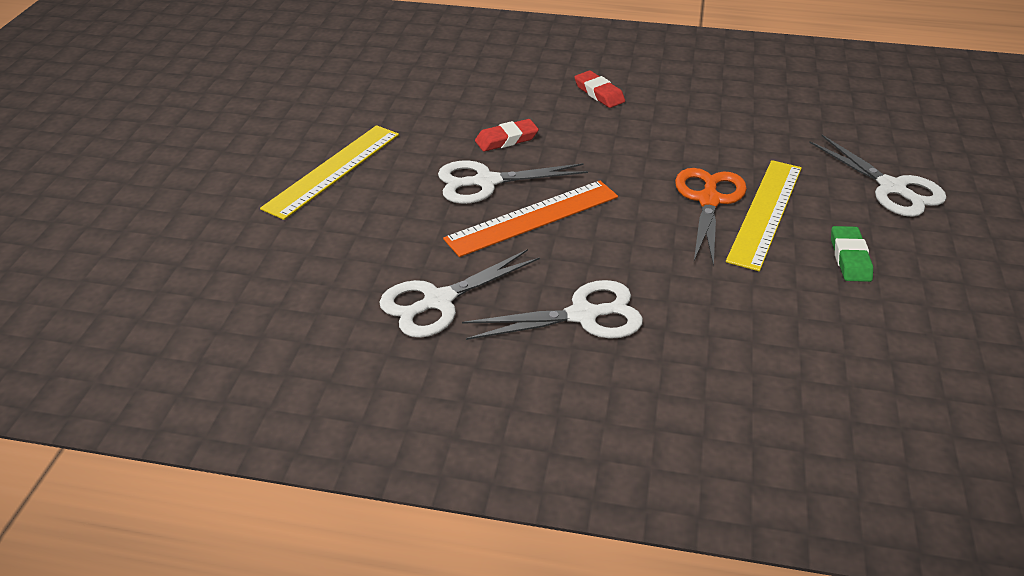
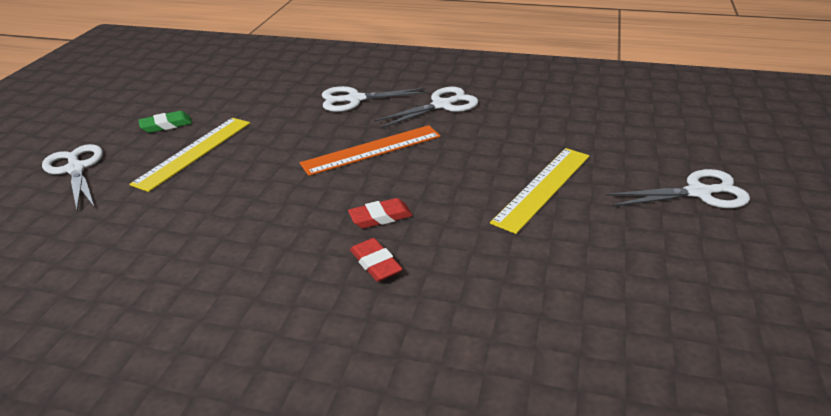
camera: 175 degrees left, 5 degrees down
white scissors [438,160,588,204] -> white scissors moved to [606,169,750,208]
red eraser [574,71,625,108] -> red eraser moved to [350,238,403,282]
orange scissors [675,168,747,267] -> none
green eraser [831,226,873,282] -> green eraser turned 60 degrees clockwise [138,111,192,133]

